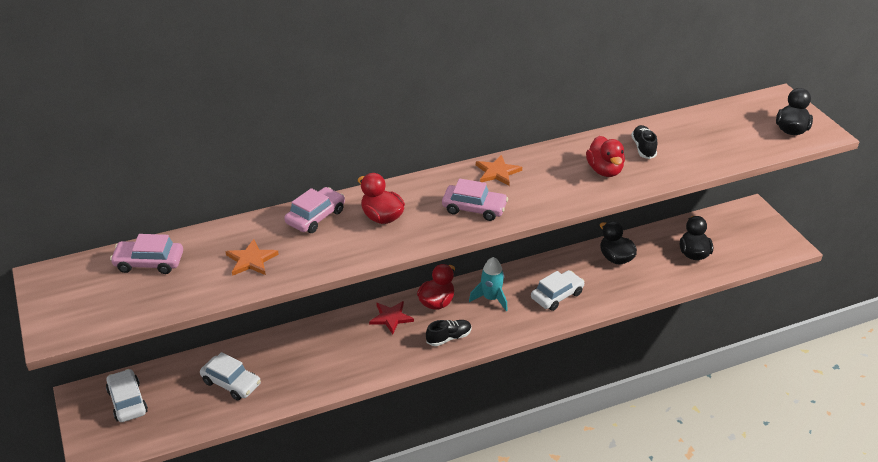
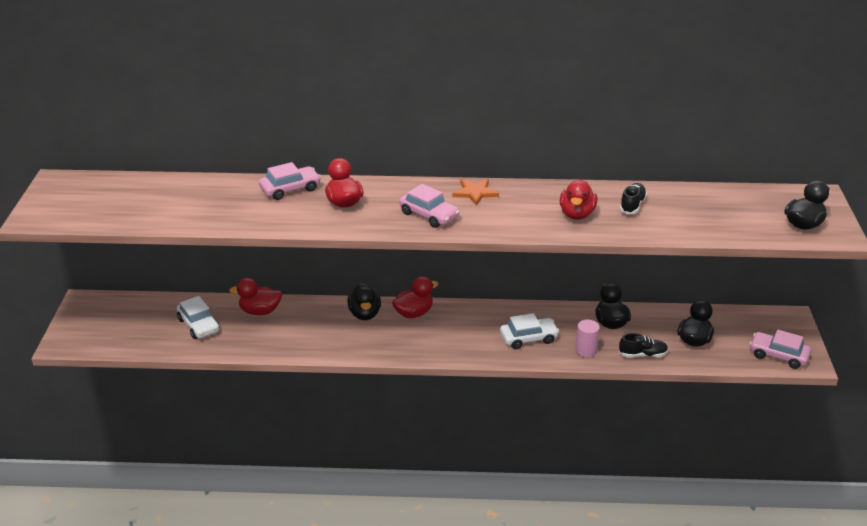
camera: 25 degrees right, 5 degrees down
white car [106,369,148,422] -> none
pink car [110,234,183,274] -> pink car moved to [750,330,812,369]
orange star [225,239,279,276] -> none
red star [369,301,414,334] -> black duck [347,282,381,320]
black shoe [426,320,472,346] -> black shoe moved to [619,333,668,357]
turquoise rocket [469,257,508,311] -> none
none -> red duck [229,278,282,315]
none -> pink cylinder [575,320,600,357]

